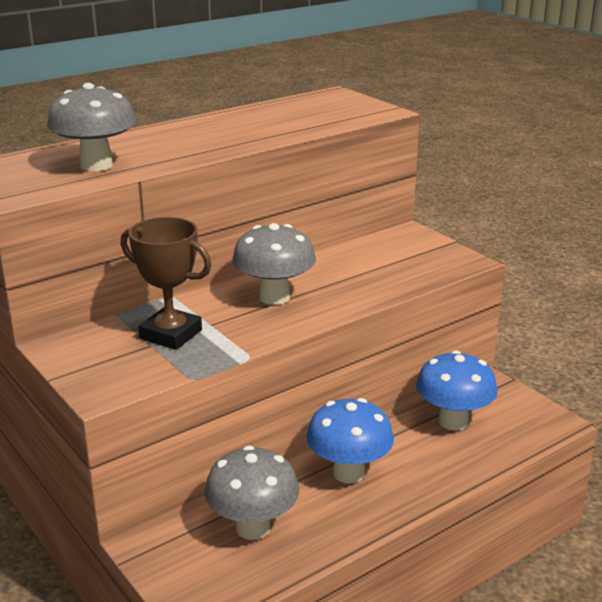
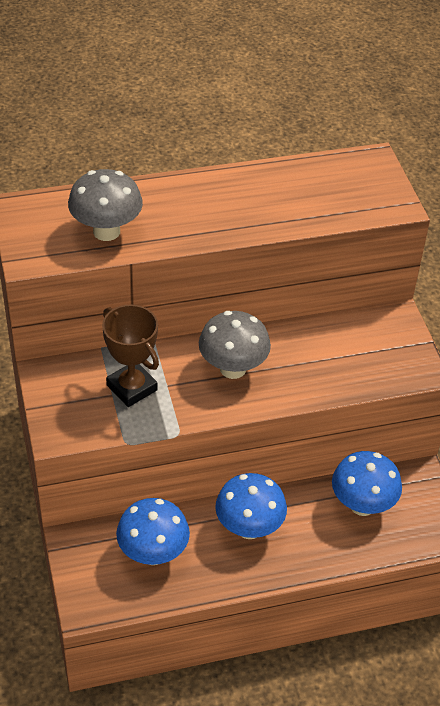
camera: 20 degrees right, 20 degrees up
grey mushroom [205,445,299,540] -> blue mushroom [116,498,190,565]

